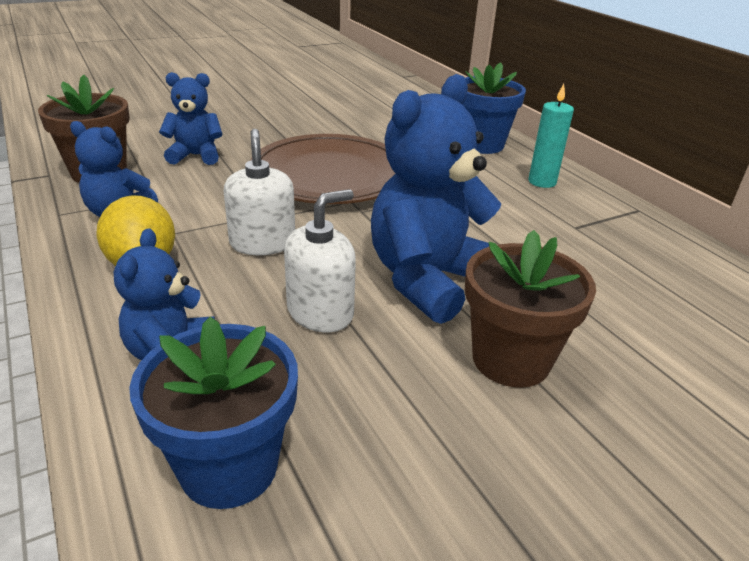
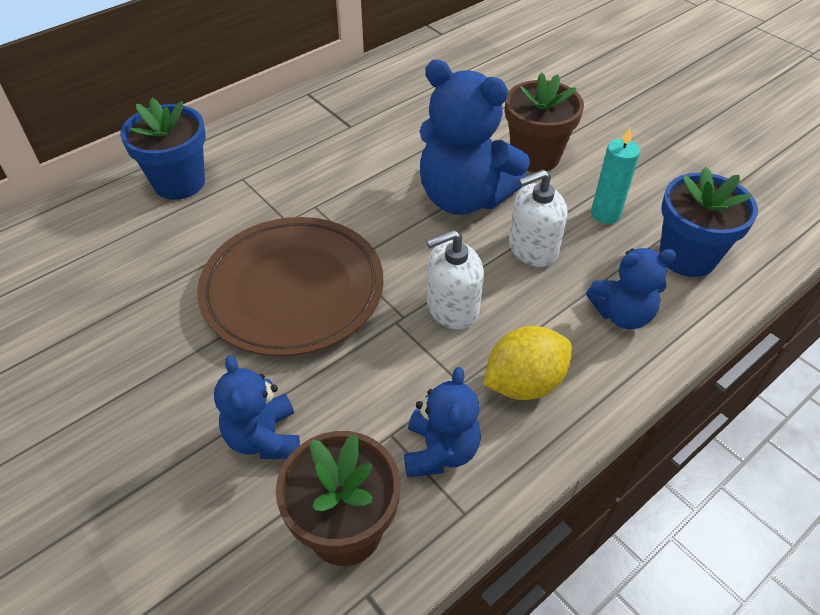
camera: 100 degrees left, 15 degrees up
white soap dispenser [284,189,356,332] -> white soap dispenser turned 60 degrees counterclockwise [509,169,568,267]
turquoise candle [528,84,574,188] -> turquoise candle moved to [591,128,640,224]

